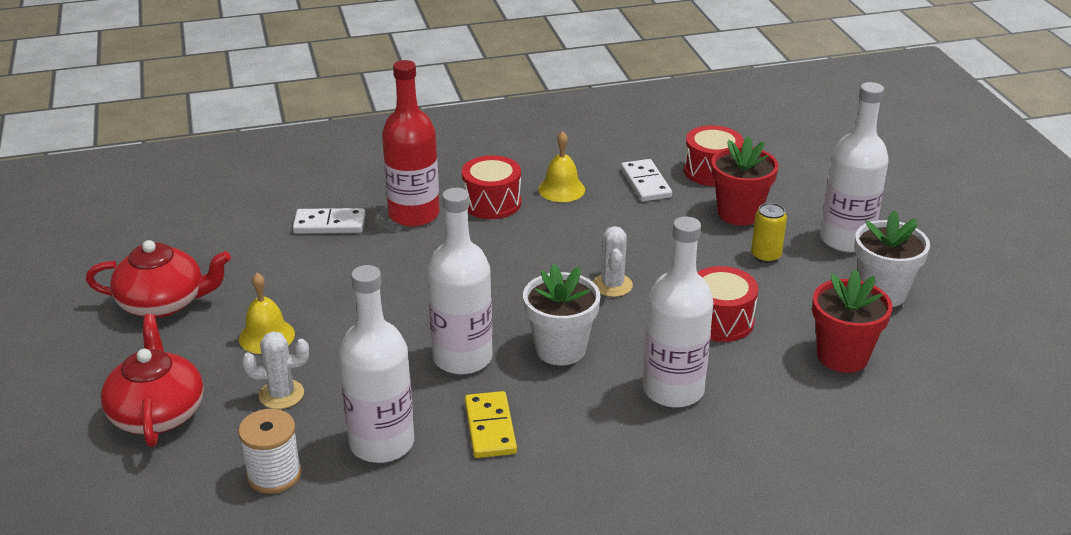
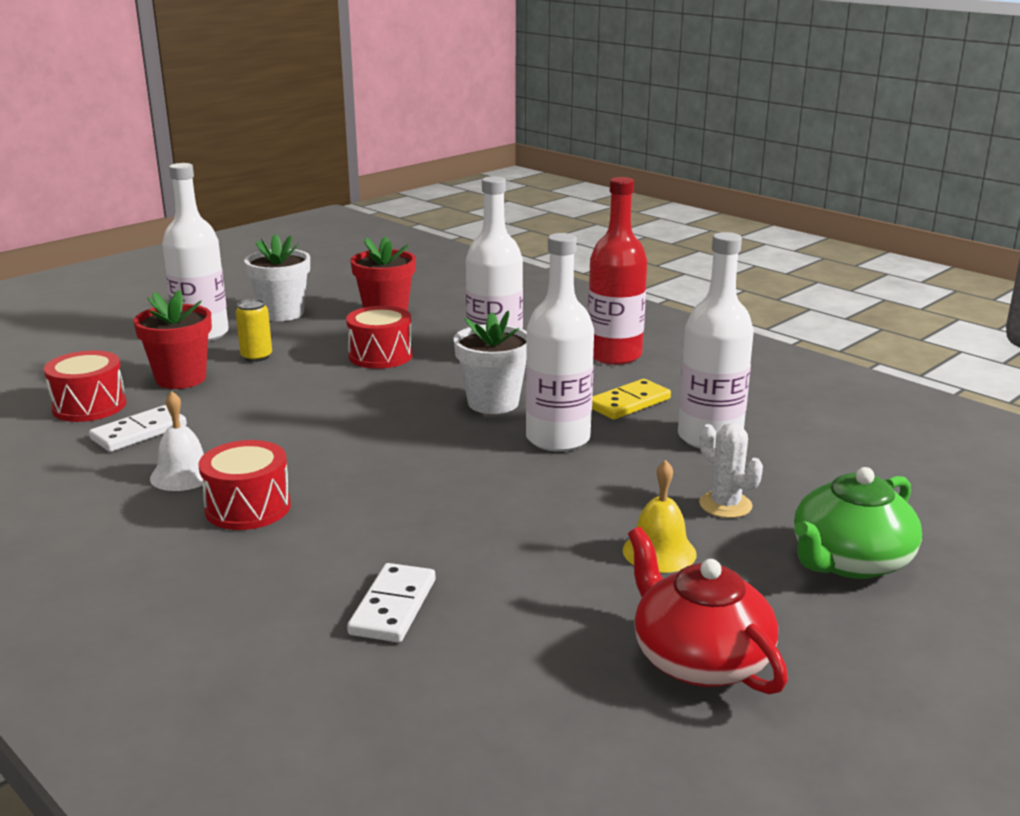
camera: 120 degrees left, 10 degrees down
red teapot [101,314,204,447] -> green teapot [794,467,922,579]
white spool [238,409,302,494] -> none
white domino [293,208,365,234] -> white domino turned 45 degrees clockwise [347,563,435,642]
red bottle [382,60,440,227] -> red bottle moved to [588,177,647,365]
yellow bell [538,131,585,202] -> white bell [150,391,204,491]
white cactus [593,226,633,297] -> none

